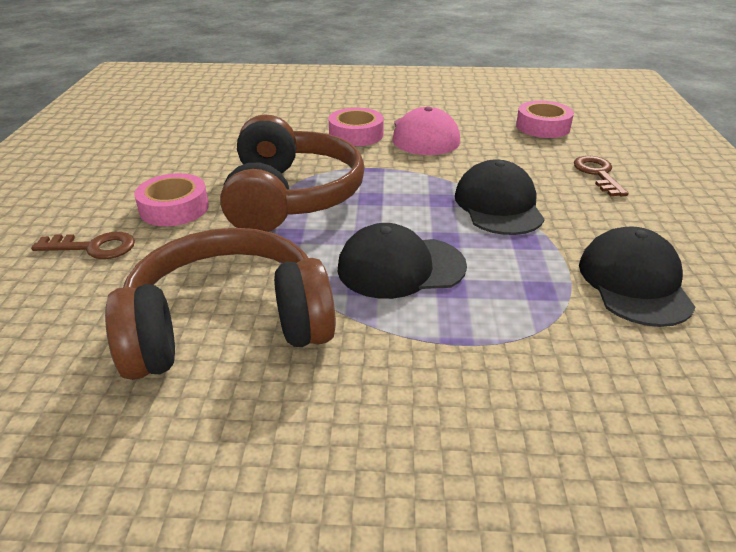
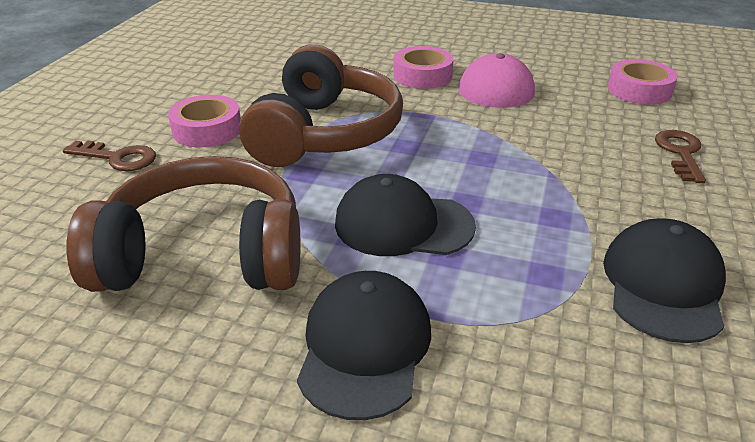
camera: 15 degrees right, 0 degrees up
black cap [455,159,545,235] -> black cap moved to [297,271,431,420]

